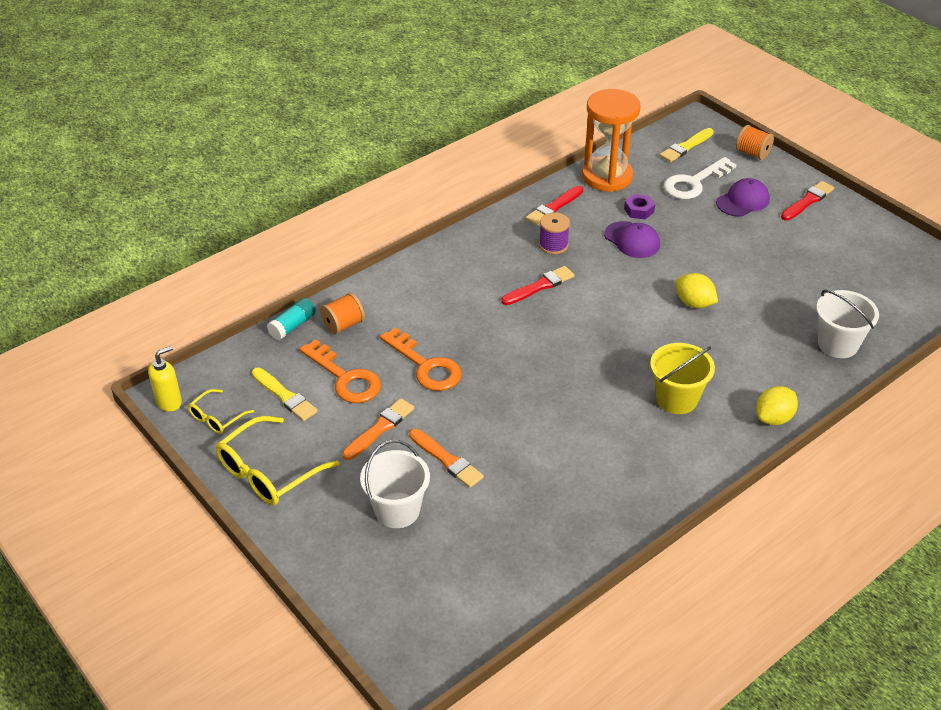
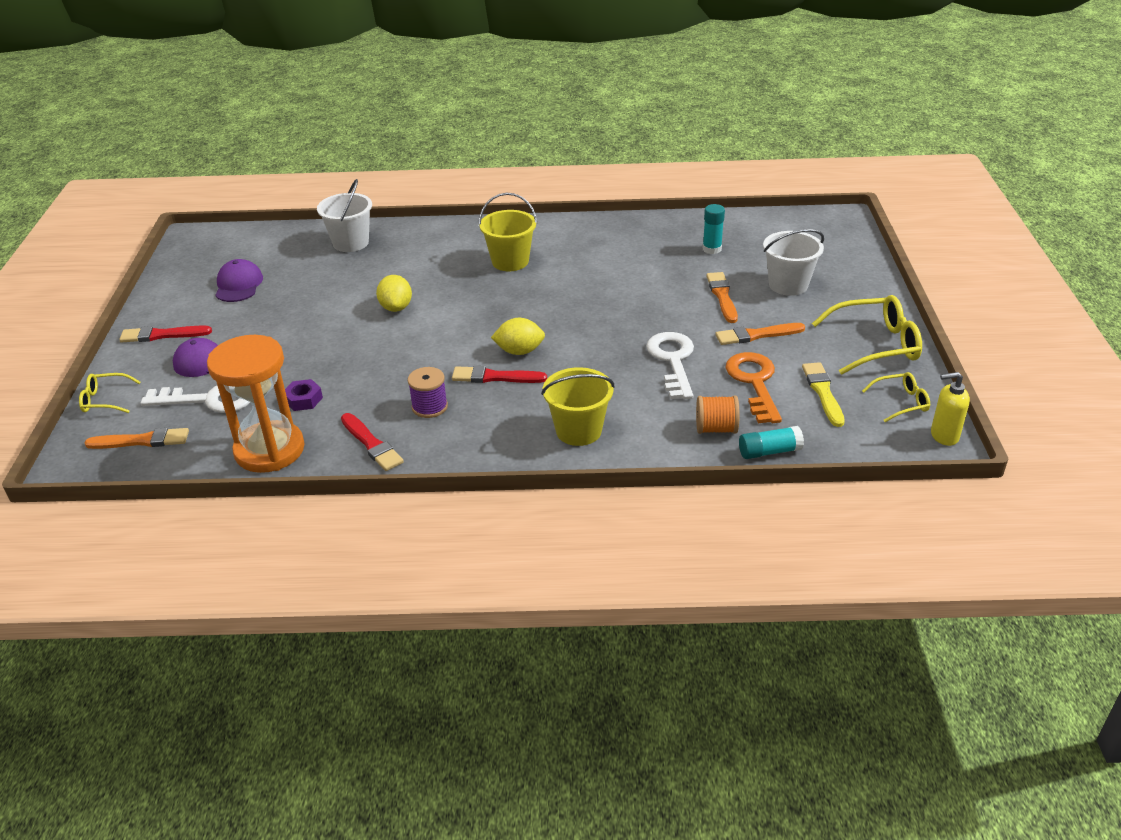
camera: 140 degrees left, 5 degrees down
orange key [380,327,462,391] -> white key [646,332,694,399]
red brush [526,186,583,226] -> red brush turned 60 degrees clockwise [341,413,404,471]
purple cap [604,221,660,258] -> purple cap moved to [215,259,263,302]
yellow brush [660,128,714,162] -> orange brush [85,428,189,449]
orange spool [736,125,774,160] -> yellow glasses [79,373,141,413]
yellow lemon [756,386,798,425] -> yellow lemon moved to [491,318,545,355]
none -> yellow bucket [541,367,615,446]
none -> turquoise glue stick [703,204,725,254]

